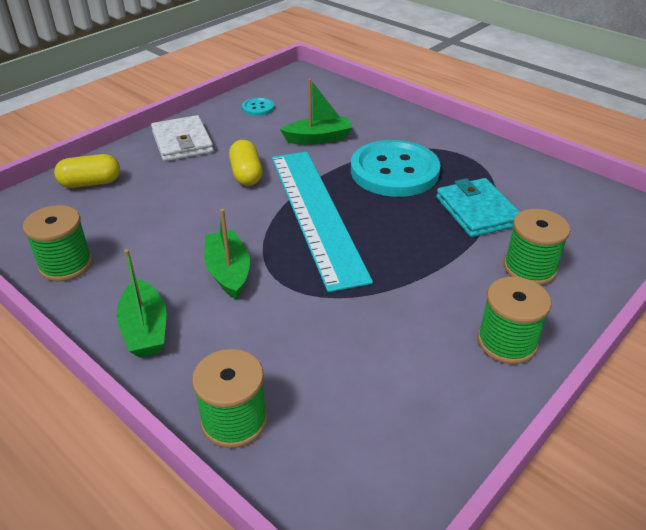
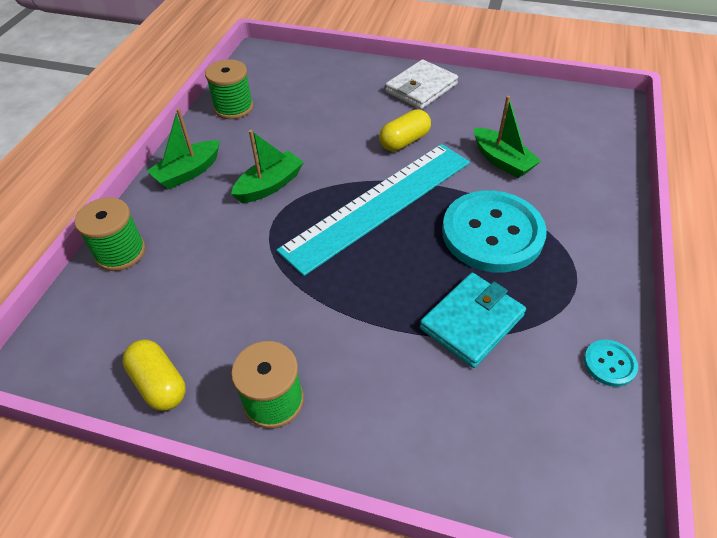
camera: 65 degrees right, 10 degrees up
yellow capsule [54,154,120,188] -> yellow capsule moved to [122,340,186,411]
turquoise button [242,98,274,116] -> turquoise button moved to [584,340,638,387]
green spool [504,209,570,285] -> none

